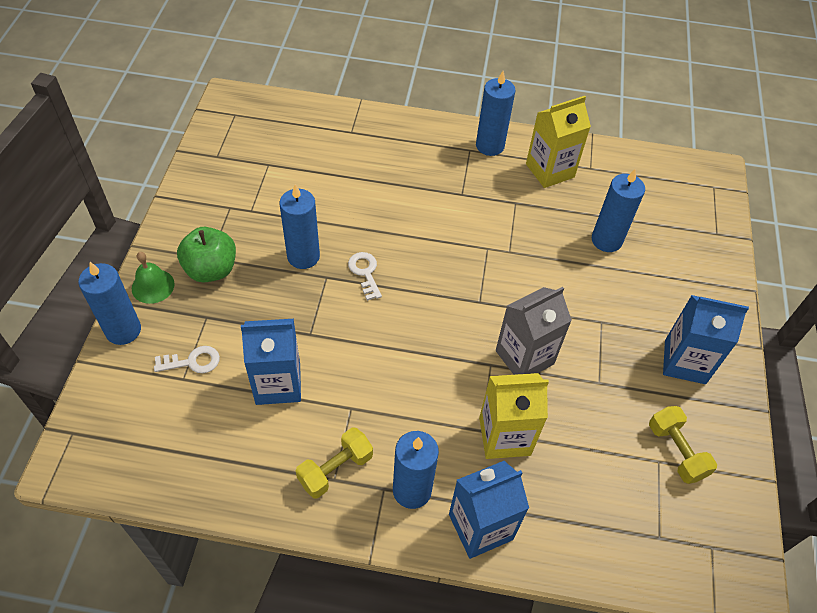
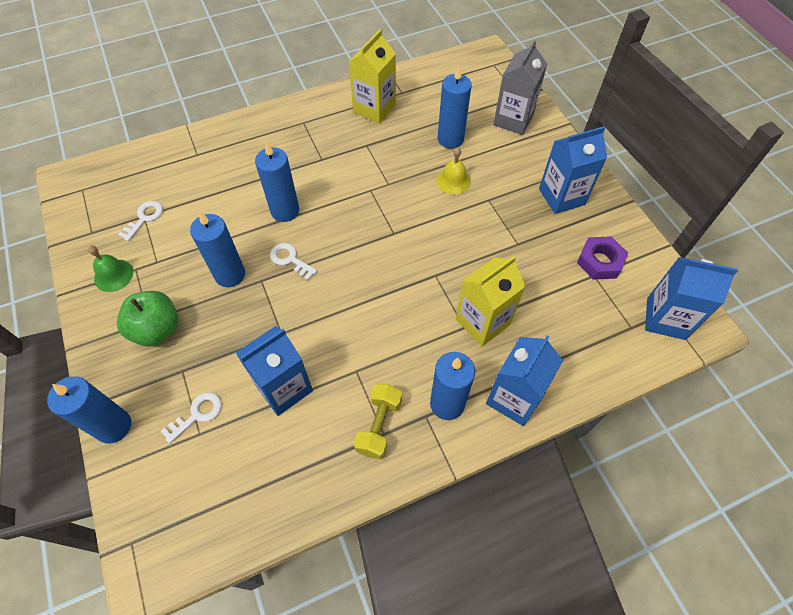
camera: 30 degrees left, 5 degrees up
green bell [132,252,175,304] -> green bell moved to [88,245,133,292]
blue candle [476,71,515,156] -> blue candle moved to [255,142,299,222]
grey carton [496,287,572,375] -> grey carton moved to [493,40,547,135]
yellow dumbbell [649,406,717,484] -> purple nut [577,236,628,280]
none -> white key [118,201,163,241]
none -> yellow bell [436,147,471,195]
none -> blue carton [645,257,738,340]

